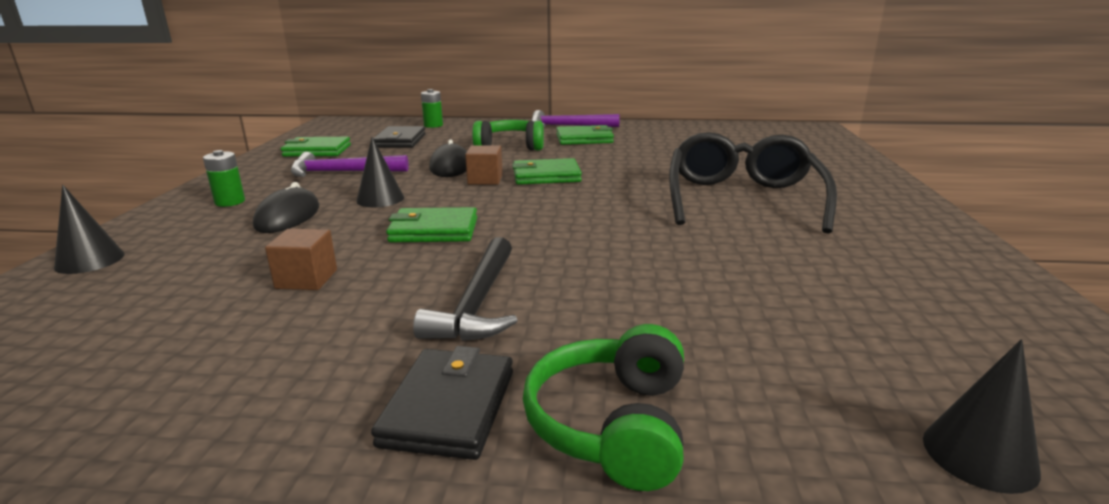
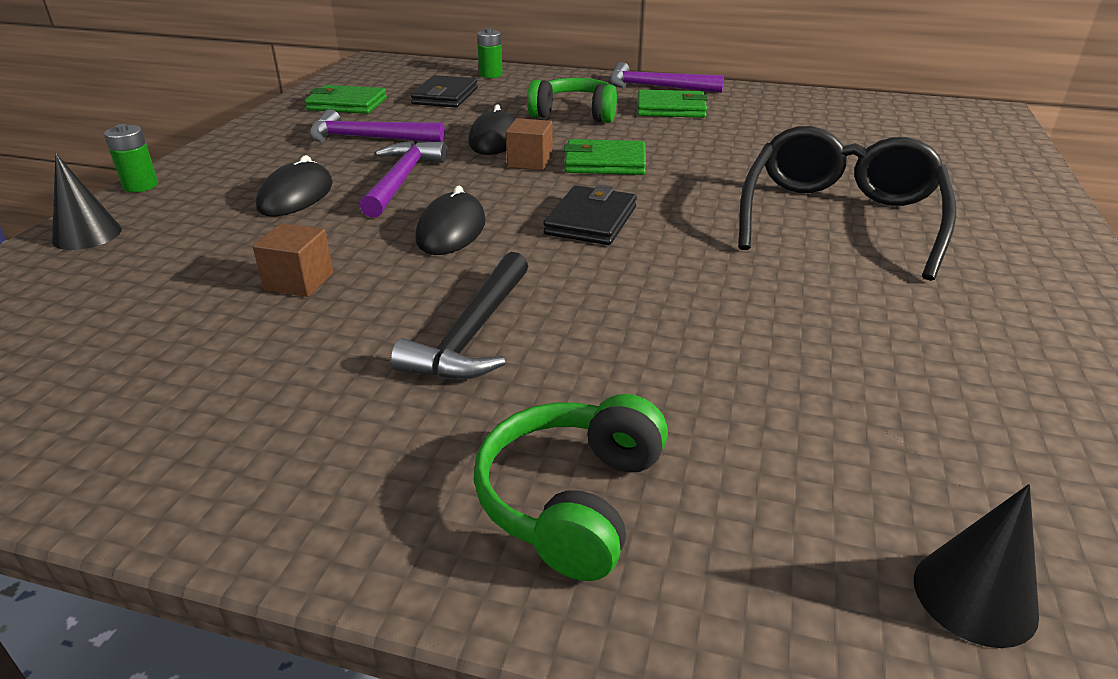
camera: 10 degrees right, 10 degrees up
green battery [203,150,245,207] -> green battery moved to [104,124,158,192]
black cone [356,137,404,207] -> purple hammer [360,141,447,218]
black wallet [371,346,513,460] -> black wallet moved to [543,185,637,245]
green wallet [386,207,477,242] -> black mouse [415,185,486,255]

